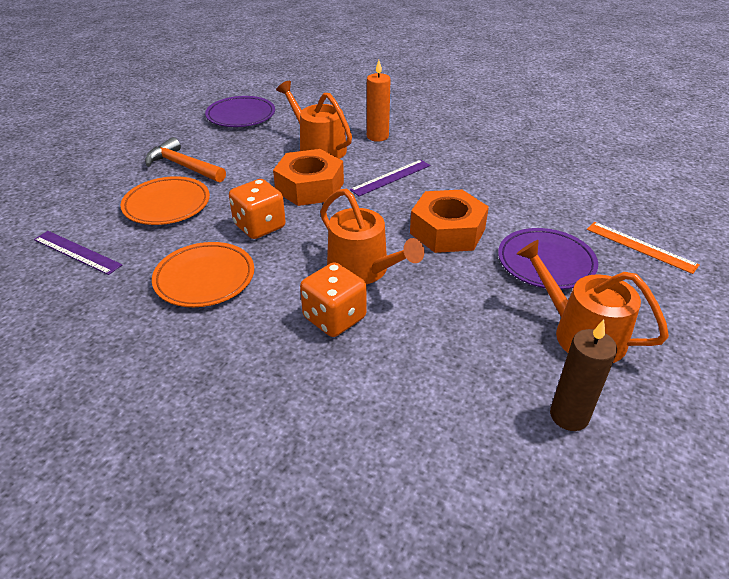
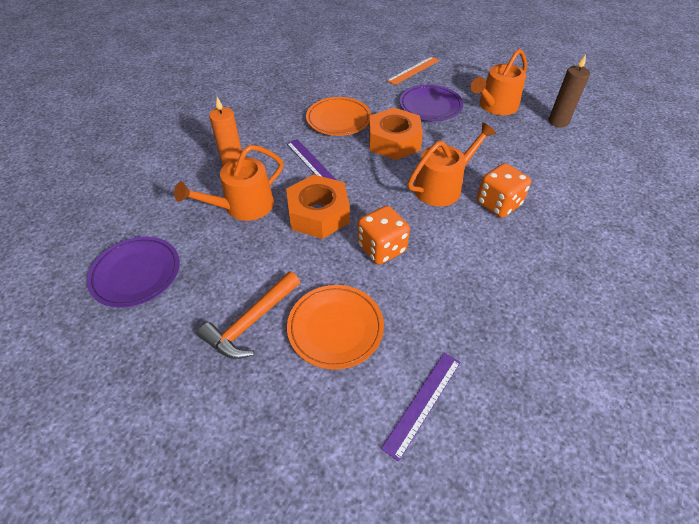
camera: 85 degrees left, 10 degrees up
orange plate [152,242,254,307] -> orange plate moved to [306,97,371,136]

